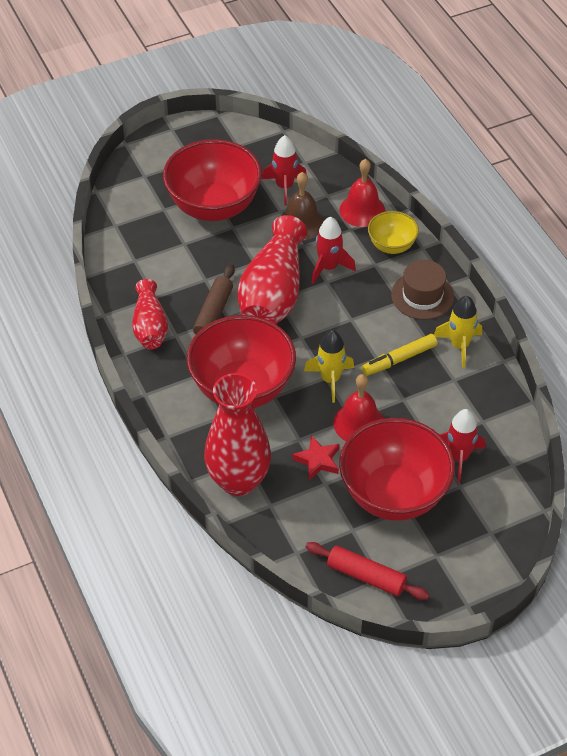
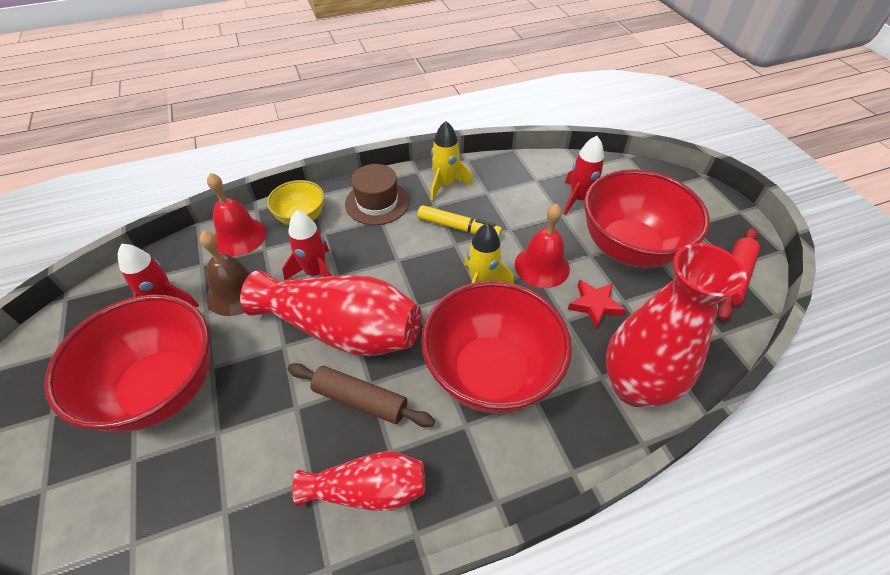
camera: 85 degrees left, 0 degrees up
yellow marker [362,334,437,376] -> yellow marker turned 45 degrees counterclockwise [417,205,502,238]

